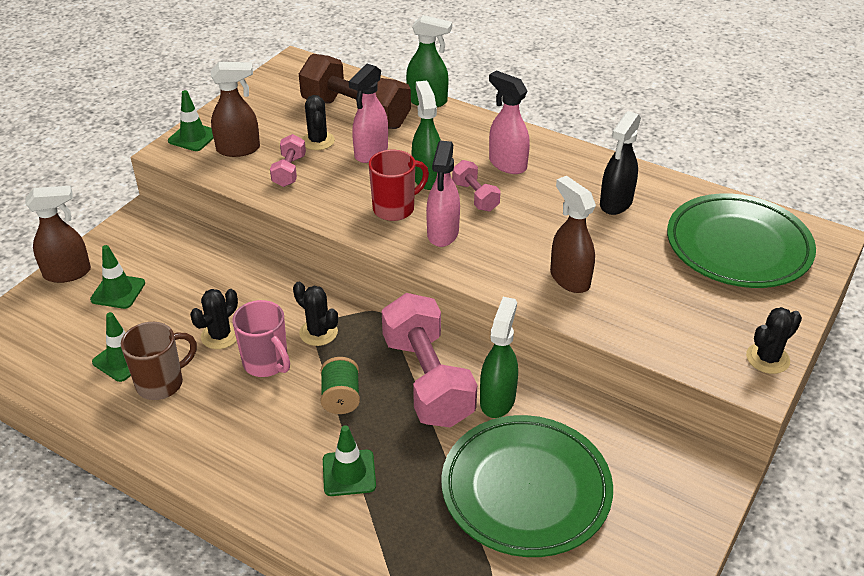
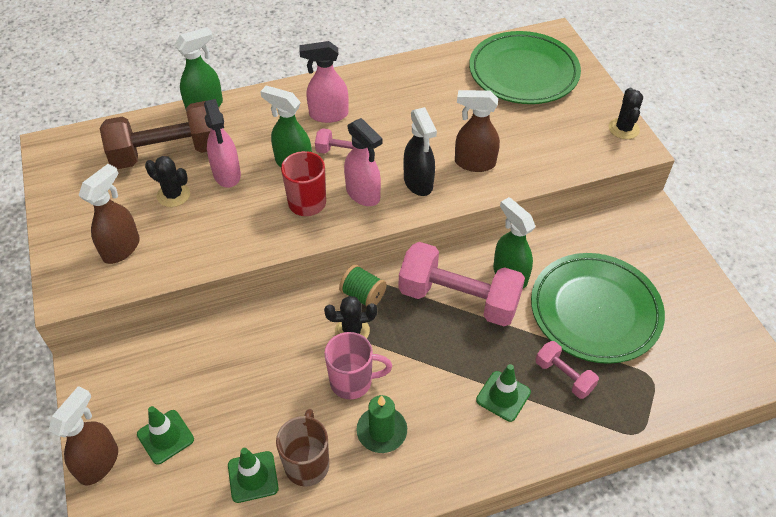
camera: 50 degrees left, 10 degrees up
green traffic cone [168,90,214,151] -> none
black cactus [190,289,238,349] -> none
pink dumbbell [270,134,306,187] -> pink dumbbell moved to [536,341,599,399]
green spool [321,357,360,414] -> green spool moved to [339,265,387,307]
black spray bottle [600,111,641,215] -> black spray bottle moved to [403,107,437,196]
none -> green candle [356,395,407,453]

